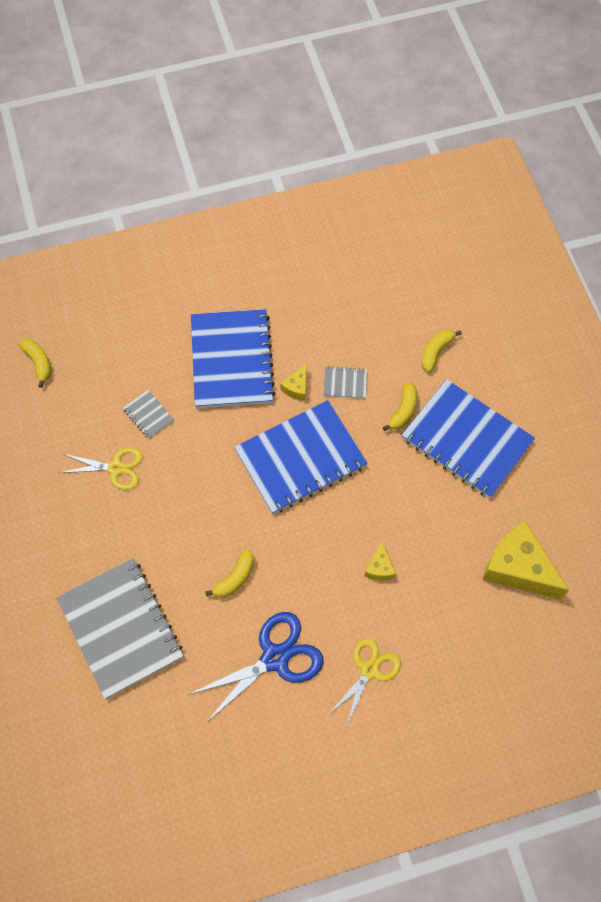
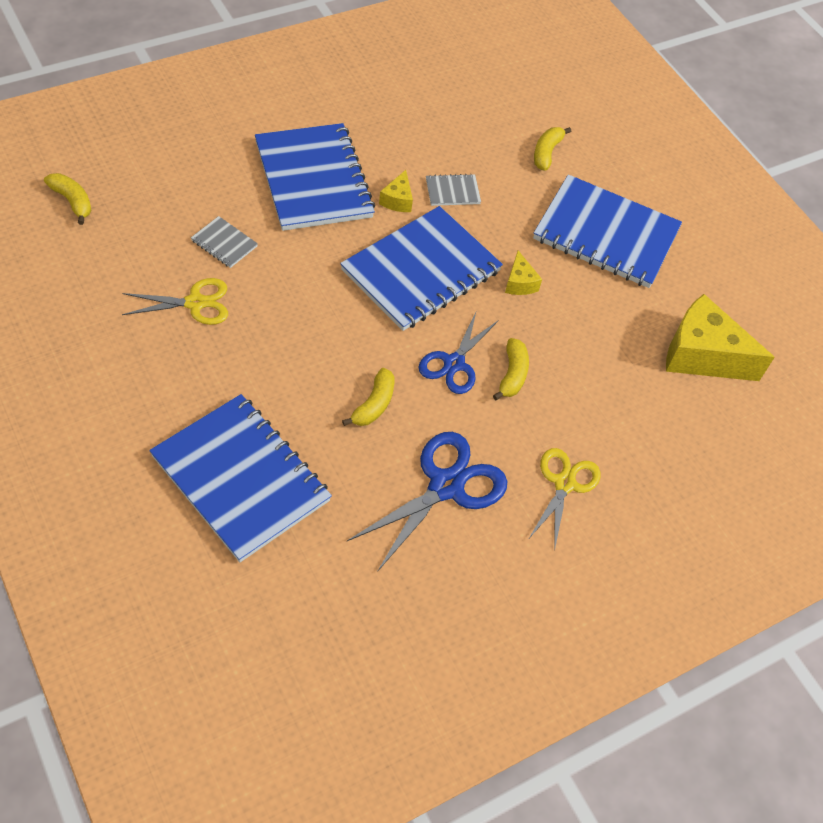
camera: 20 degrees left, 10 degrees down
grey notebook [56,558,183,699] -> blue notebook [149,394,332,562]
yellow cheese [365,541,396,580] -> yellow cheese moved to [505,250,542,295]
yellow banana [383,382,417,431] -> yellow banana moved to [493,338,529,400]
none -> blue scissors [419,310,499,394]

